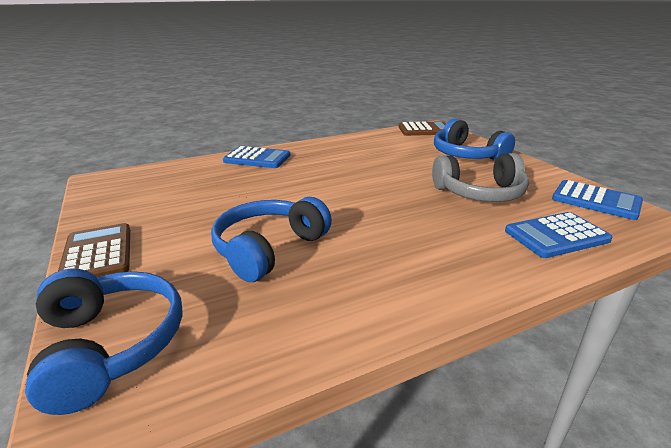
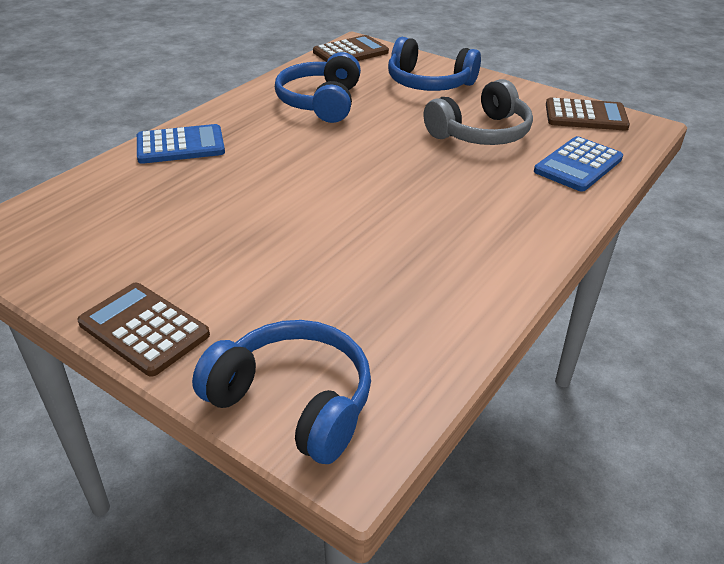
camera: 30 degrees left, 10 degrees up
blue headphones [211,197,332,282] -> blue headphones moved to [275,52,361,123]
blue calculator [552,180,643,220] -> brown calculator [546,98,630,131]

